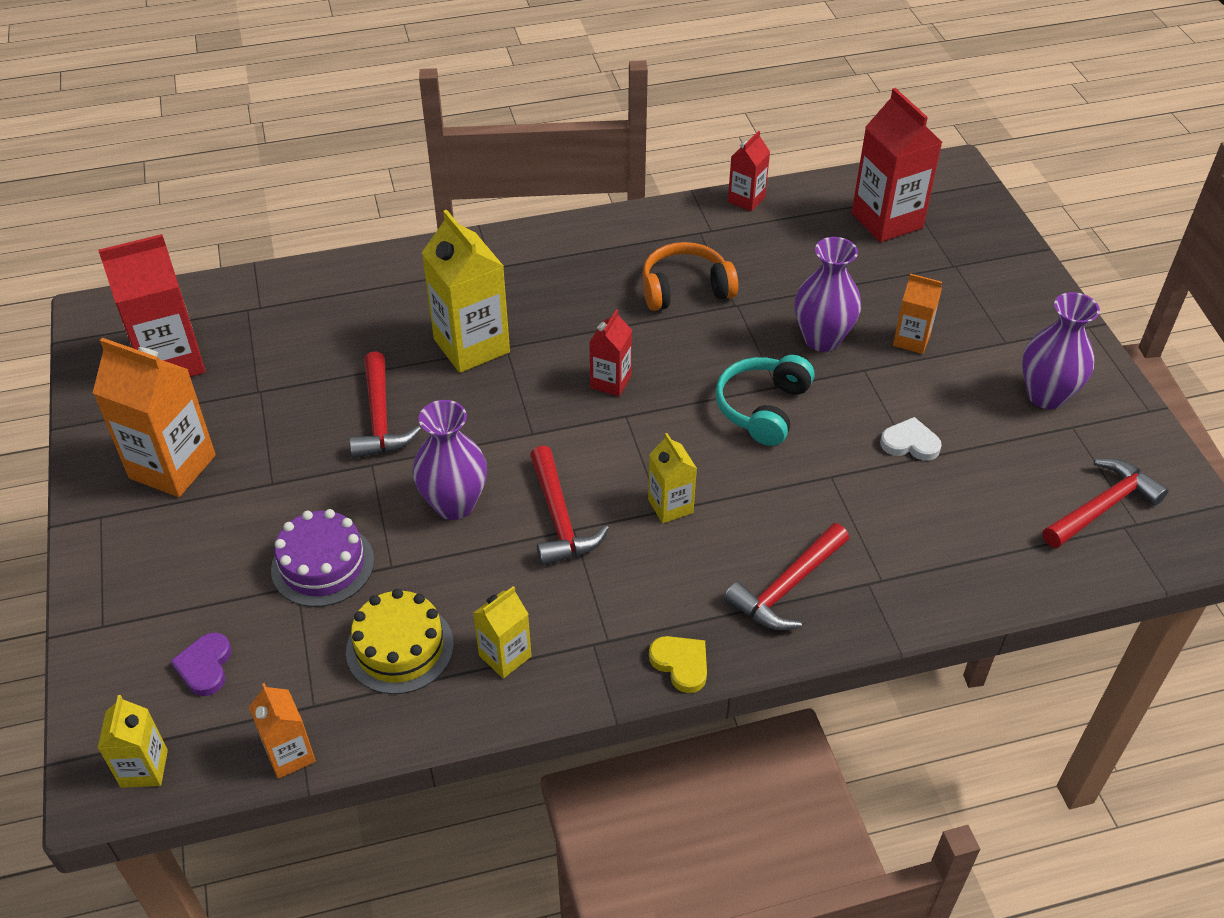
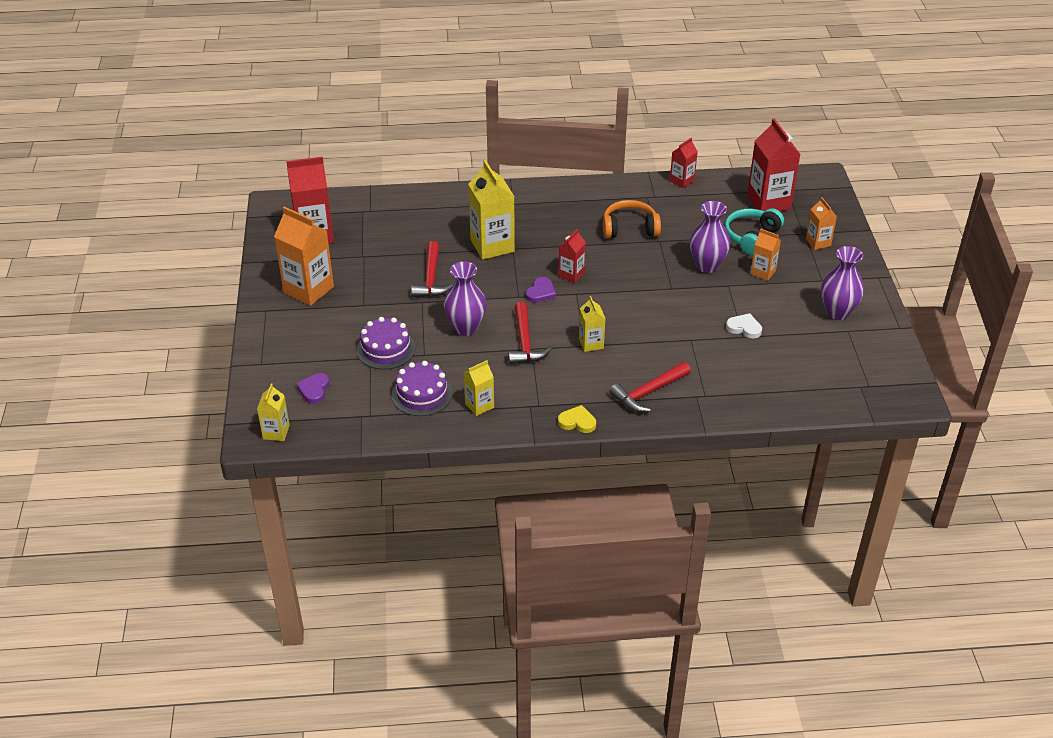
camera: 10 degrees right, 5 degrees down
orange carton [249,683,316,779] -> orange carton moved to [806,197,837,250]
yellow cake [346,589,454,694] -> purple cake [392,361,452,416]
yellow heart [649,636,707,693] -> yellow heart turned 45 degrees counterclockwise [558,405,596,433]
turquoise headphones [716,355,814,446] -> turquoise headphones moved to [725,208,784,255]
red hammer [1043,458,1169,548] -> none
none -> purple heart [526,277,556,303]

